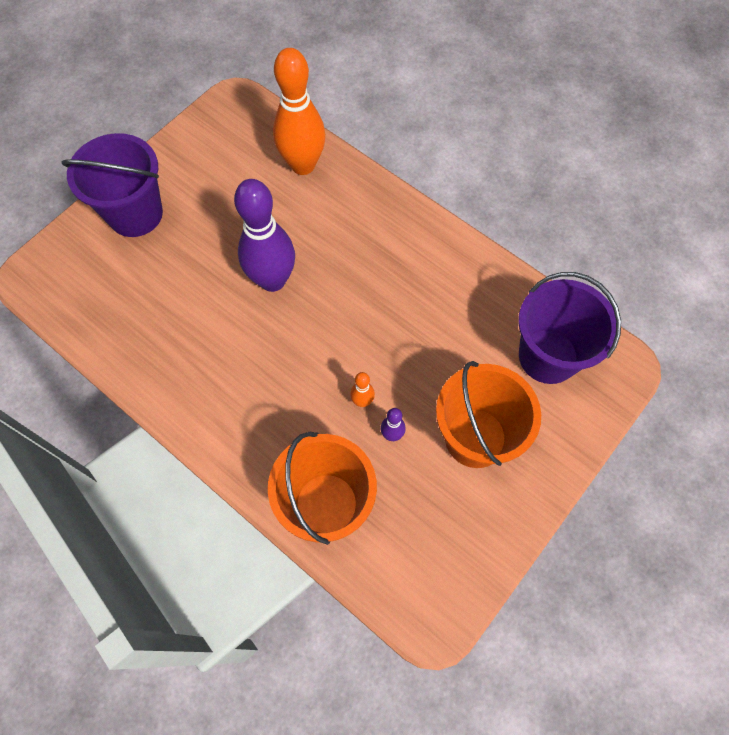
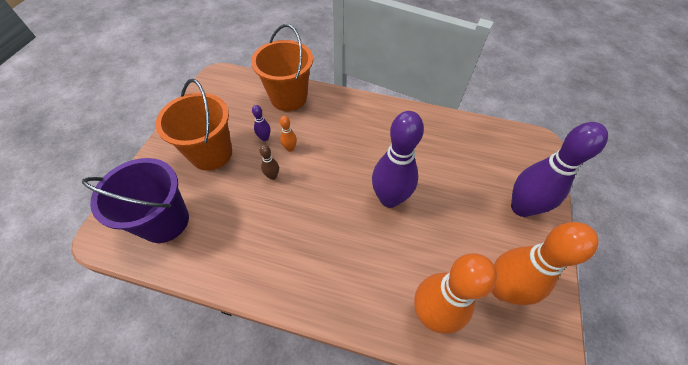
camera: 155 degrees right, 10 degrees down
purple bucket [62,133,163,237] -> purple bowling pin [511,122,608,217]
none -> brown bowling pin [260,145,279,180]
none -> orange bowling pin [491,222,598,305]

